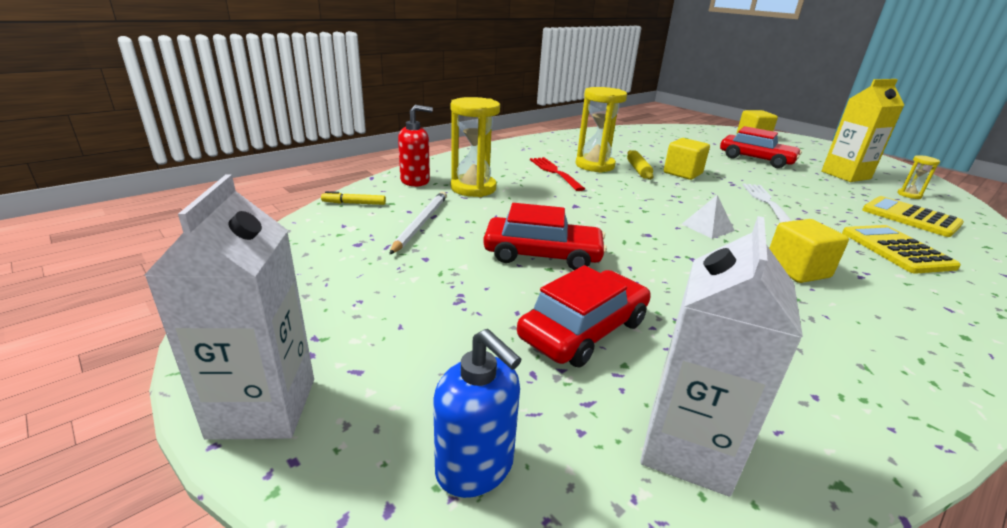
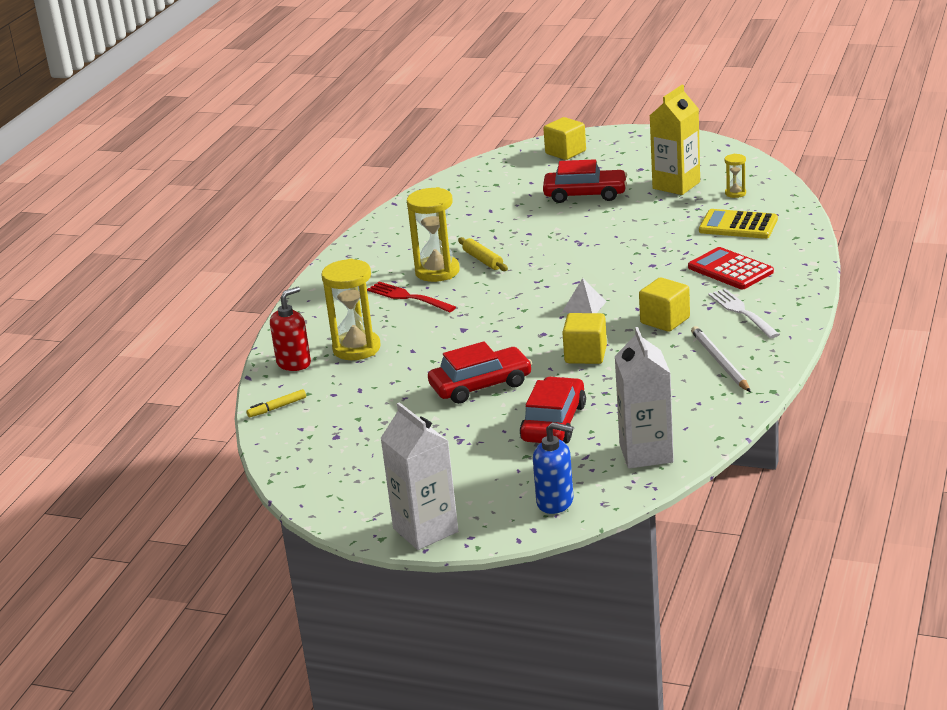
camera: 25 degrees left, 0 degrees up
white pencil [389,191,447,255] -> white pencil moved to [691,326,751,392]
yellow cube [664,138,710,180] -> yellow cube moved to [562,313,607,364]
white fork [743,183,792,222] -> white fork moved to [708,288,780,338]
yellow calculator [842,225,961,274] -> red calculator [688,247,774,289]

